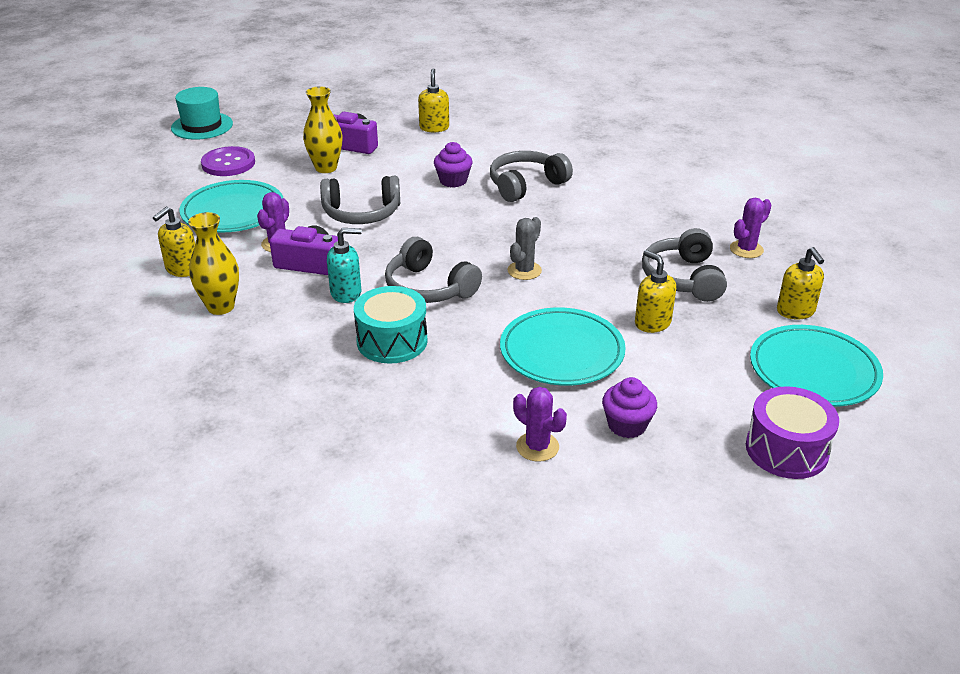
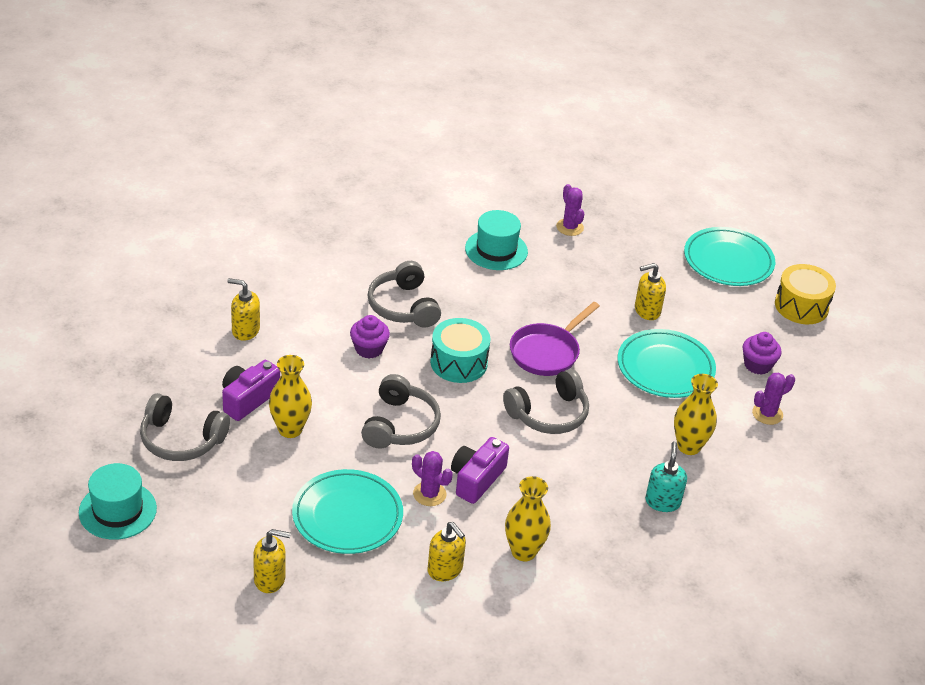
camera: 75 degrees left, 5 degrees up
purple button [201,146,255,176] -> none
turquoise soap dispenser [327,228,362,303] -> turquoise soap dispenser moved to [645,441,687,512]
turquoise drum [354,286,428,363] -> turquoise drum moved to [430,318,490,383]
grey cactus [507,217,542,280] -> purple pan [510,302,600,376]
grey headphones [642,228,727,302] -> grey headphones moved to [140,393,230,461]
purple drum [746,386,839,479] -> yellow drum [775,264,836,324]
yellow soap dispenser [777,247,824,320] -> yellow soap dispenser moved to [253,529,291,593]
none -> turquoise hat [465,210,528,270]
none -> yellow vase [674,374,718,455]

